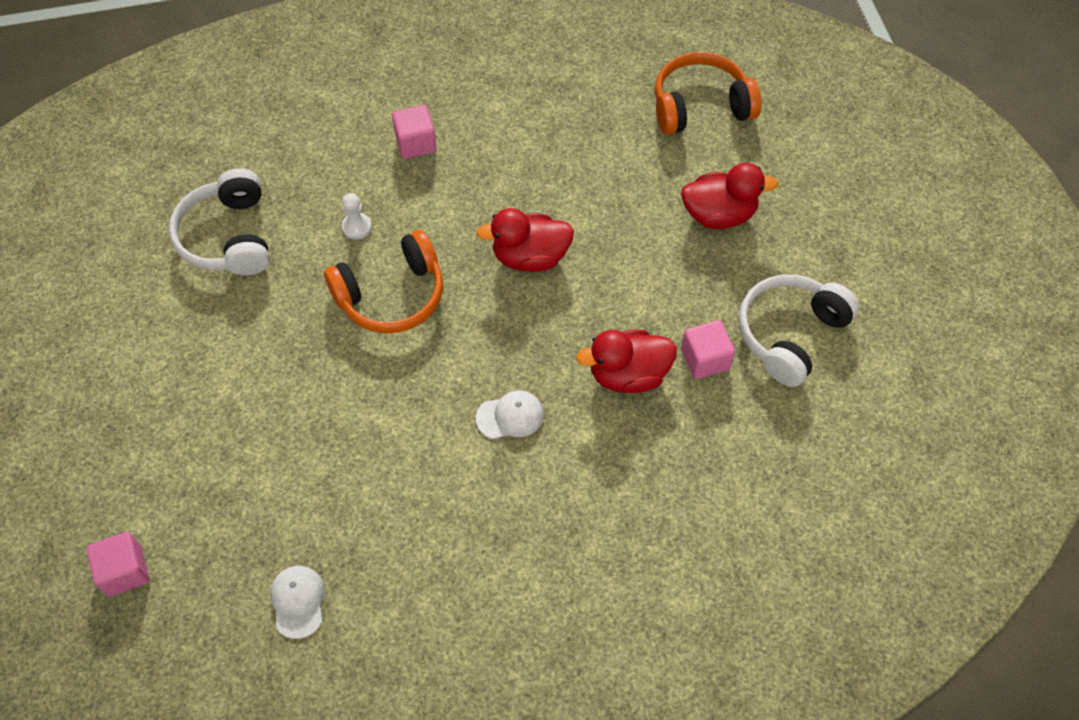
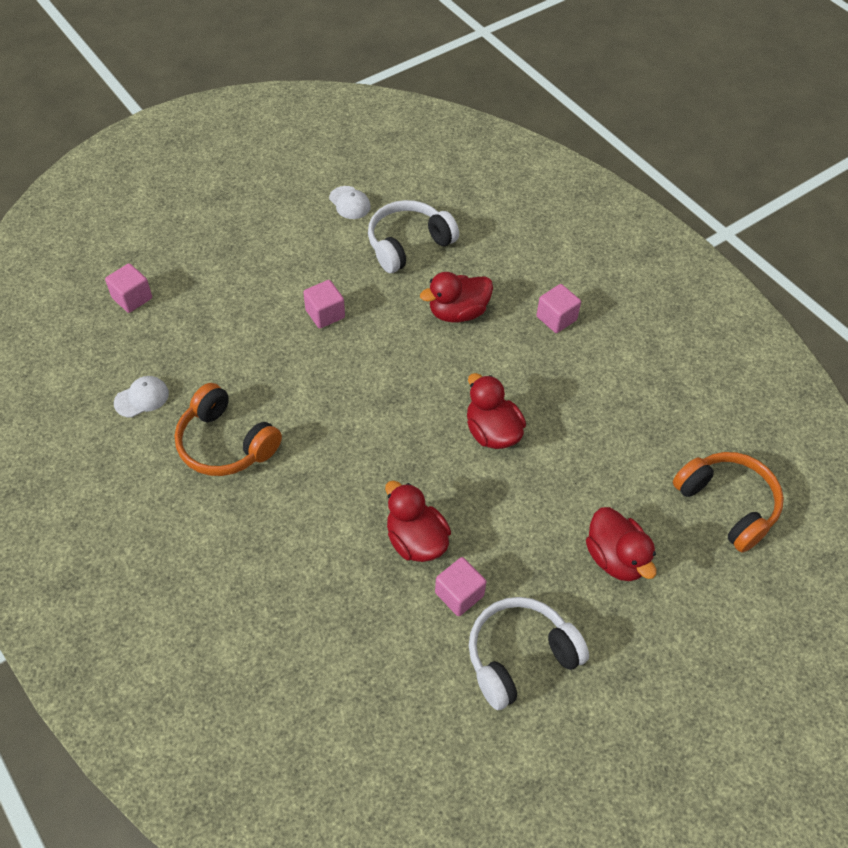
camera: 65 degrees right, 5 degrees down
orange headphones [324,230,443,333] -> orange headphones moved to [174,383,282,476]
white pawn [342,193,372,240] -> red duck [420,272,493,323]
white cap [476,390,544,439] -> white cap moved to [329,186,371,219]
white headphones [739,274,859,387] -> white headphones turned 45 degrees counterclockwise [469,597,589,710]
none -> pink cube [303,280,345,328]

